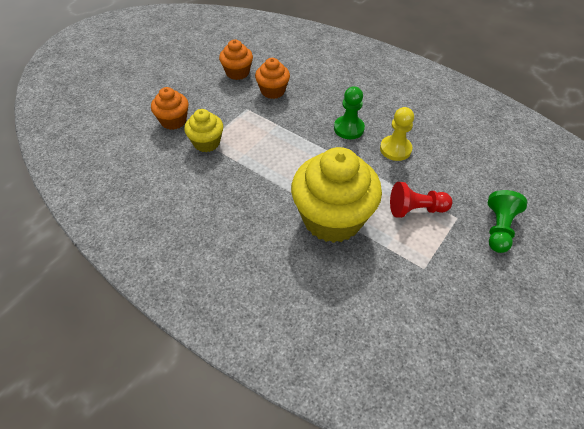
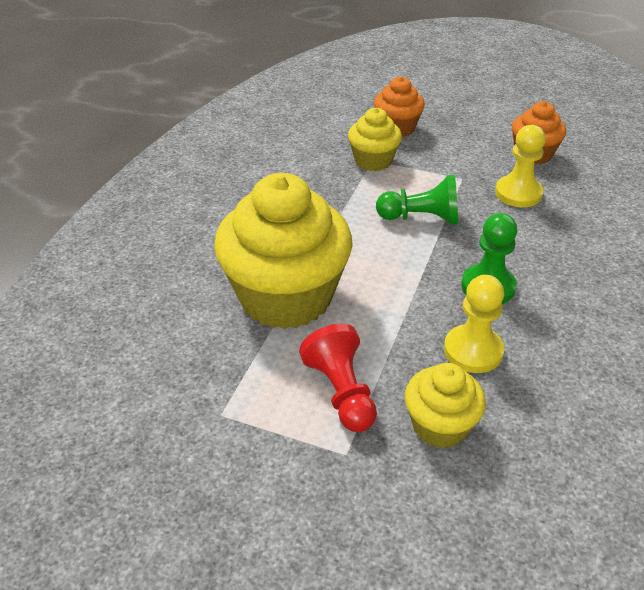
camera: 75 degrees right, 10 degrees down
orange cupcake [255,58,290,99] -> yellow pawn [495,125,546,207]
green pawn [488,190,527,253] -> green pawn moved to [376,175,458,225]
none -> yellow cupcake [405,363,486,448]

